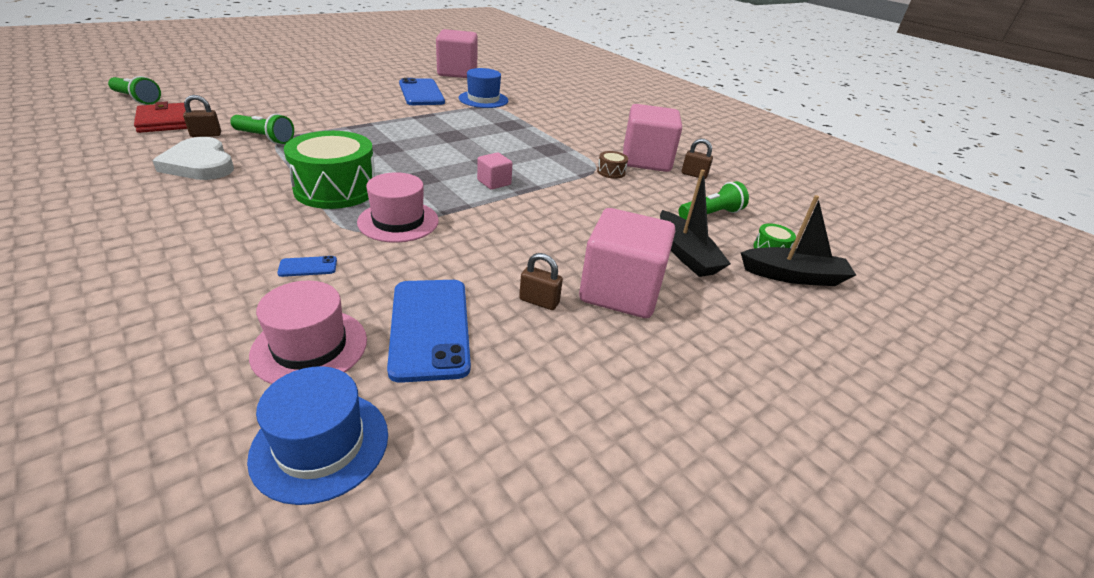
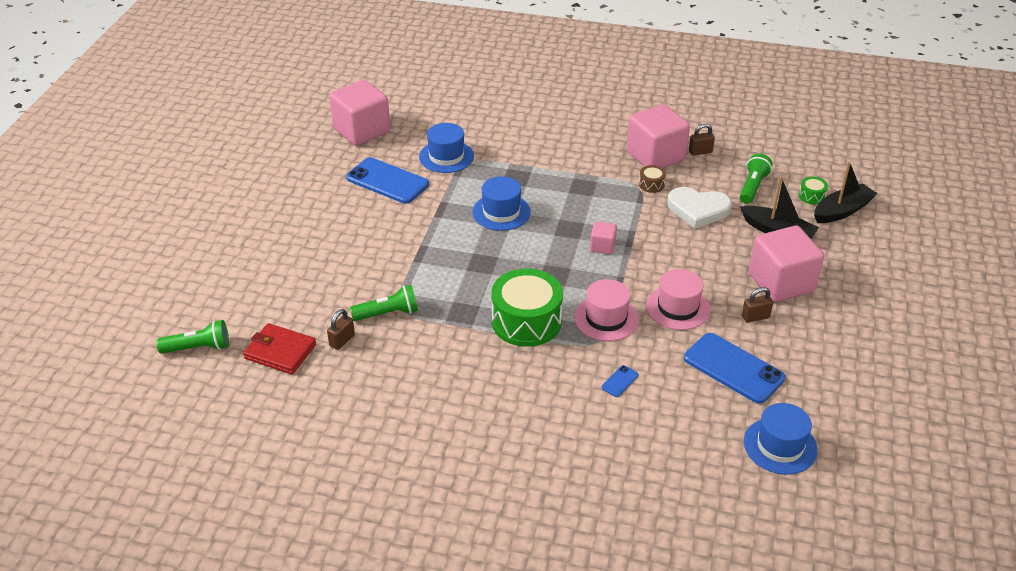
camera: 35 degrees left, 5 degrees up
white heart [152,137,234,180] -> white heart moved to [667,187,732,229]
pink hat [249,281,367,384] -> pink hat moved to [646,269,711,330]
none -> blue hat [472,176,531,231]

